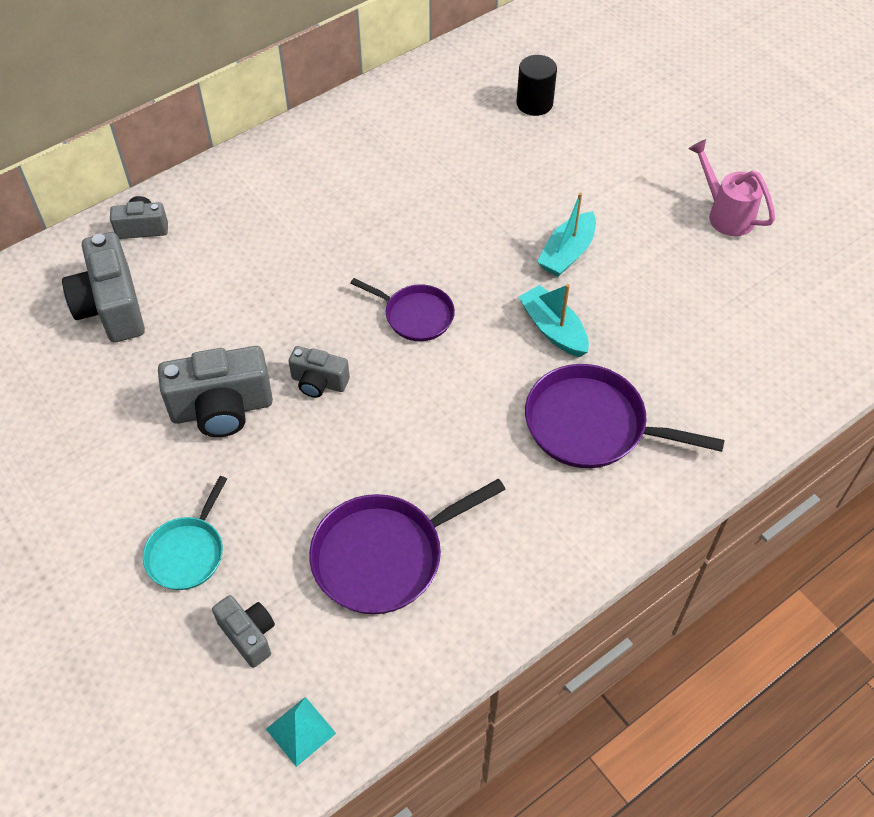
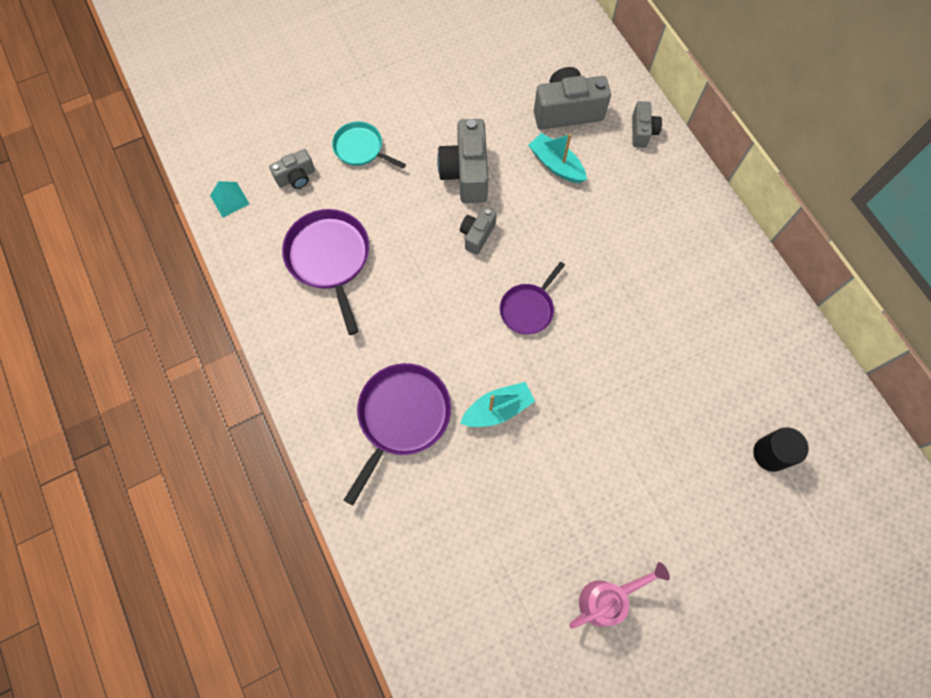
camera: 100 degrees right, 15 degrees up
turquoise boat [537,192,596,277] -> turquoise boat moved to [528,133,587,183]

